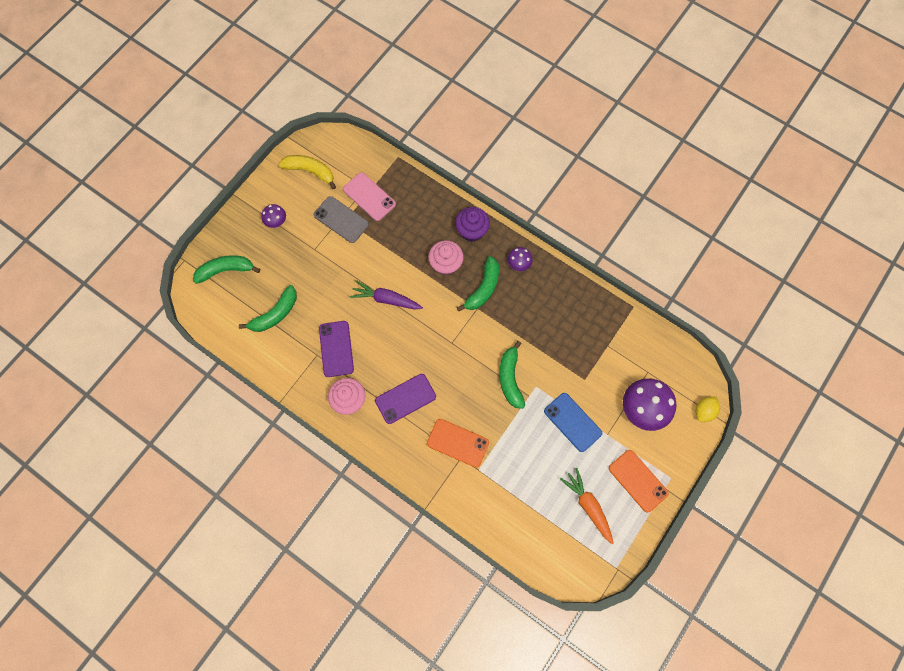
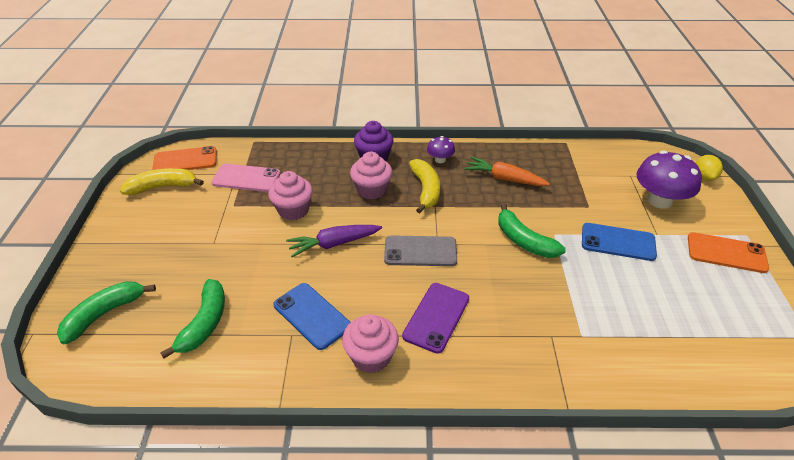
camera: 35 degrees left, 30 degrees down
purple mushroom [261,204,286,228] -> none
grey phone [314,196,369,243] -> grey phone moved to [384,235,457,266]
purple phone [319,321,354,377] -> blue phone [273,283,351,350]
orange phone [427,419,489,468] -> orange phone moved to [152,146,217,170]
green banana [457,256,499,311] -> yellow banana [409,159,440,213]
orange carrot [560,468,614,544] -> orange carrot moved to [464,157,550,186]
none -> pink cupcake [269,171,313,220]

